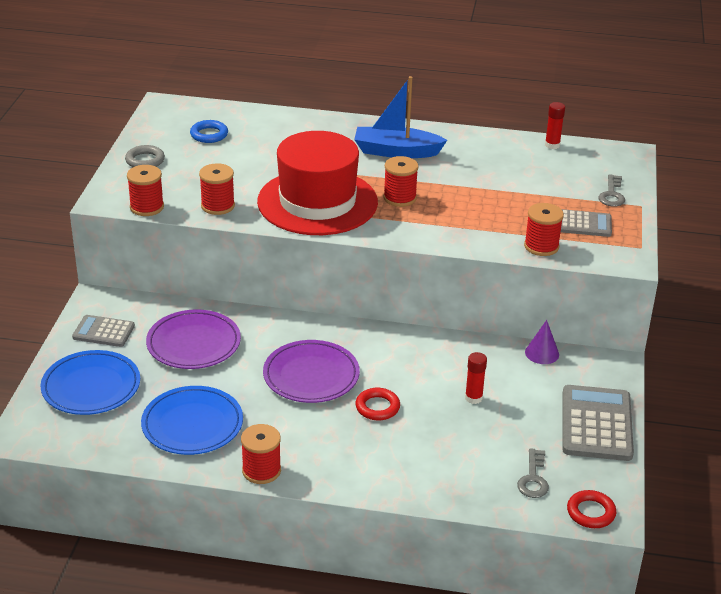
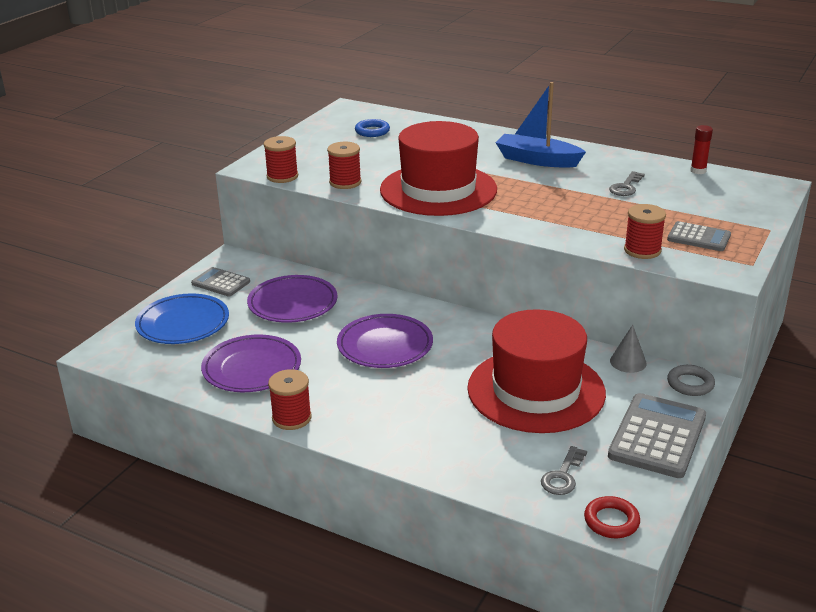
camera: 20 degrees right, 5 degrees down
grey ring [125,145,165,167] -> grey ring moved to [667,365,715,396]
blue plate [141,386,243,455] -> purple plate [201,334,301,392]
red ring [355,388,400,420] -> none
red spool [383,156,418,207] -> none
red glue stick [465,352,487,404] -> red hat [467,309,606,433]
purple cone [525,320,559,364] -> grey cone [610,325,647,373]
grey key [599,174,625,207] -> grey key moved to [609,171,645,196]

